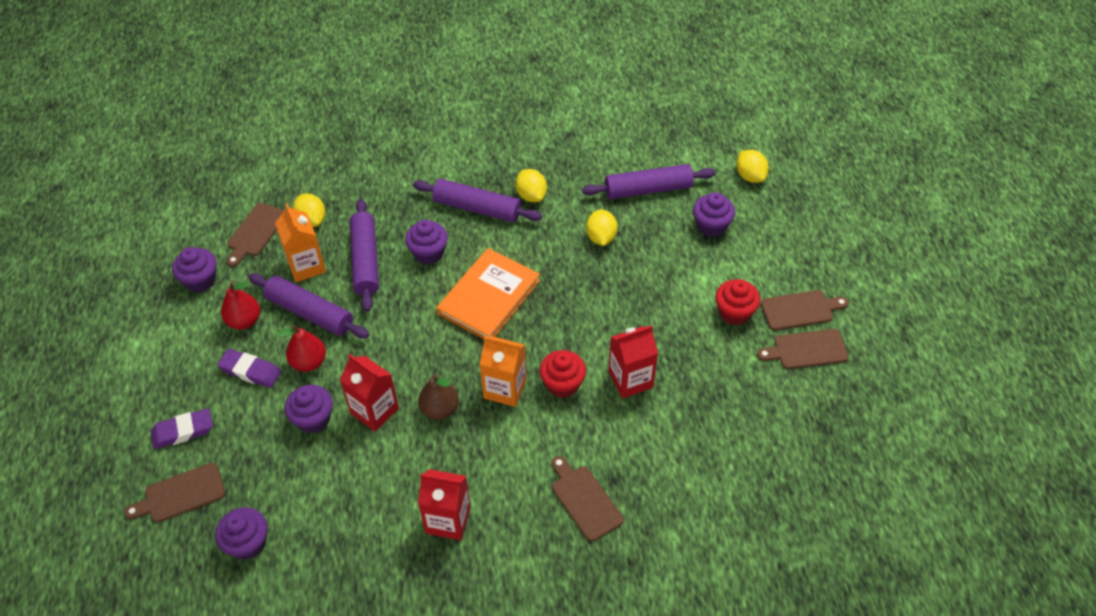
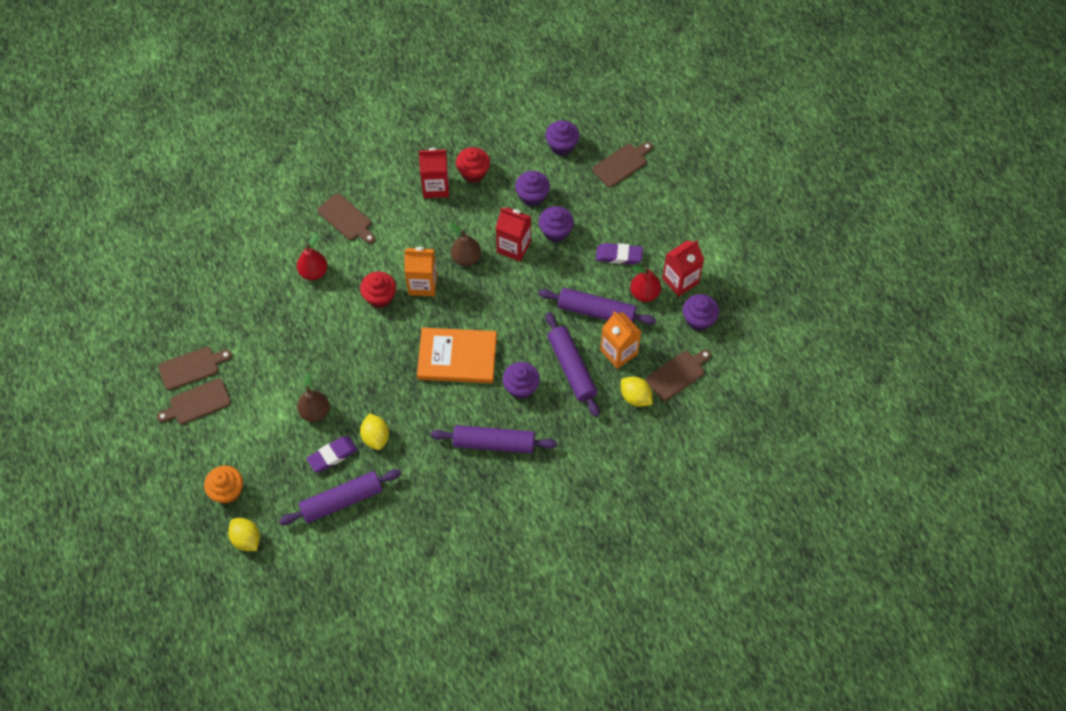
camera: 165 degrees right, 10 degrees up
purple eraser [151,408,212,449] -> purple eraser moved to [306,436,358,472]
brown cutting board [227,203,285,267] -> brown cutting board turned 45 degrees clockwise [646,349,711,401]
red pear [277,325,326,372] -> red pear moved to [297,234,328,280]
orange book [437,248,540,339] -> orange book turned 75 degrees clockwise [417,328,497,383]
yellow lemon [516,169,547,202] -> none
red carton [609,325,658,398] -> red carton moved to [662,240,704,297]
purple cupcake [693,192,735,237] -> purple cupcake moved to [515,171,550,207]
red cupcake [715,279,760,325] -> red cupcake moved to [456,147,490,183]
none -> orange cupcake [204,466,243,504]
none -> brown pear [297,373,330,422]

